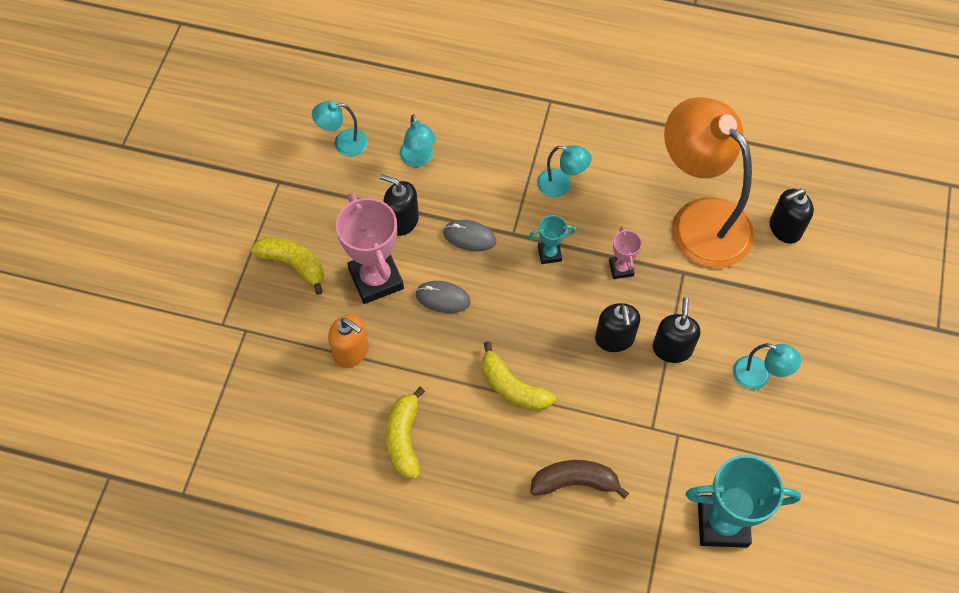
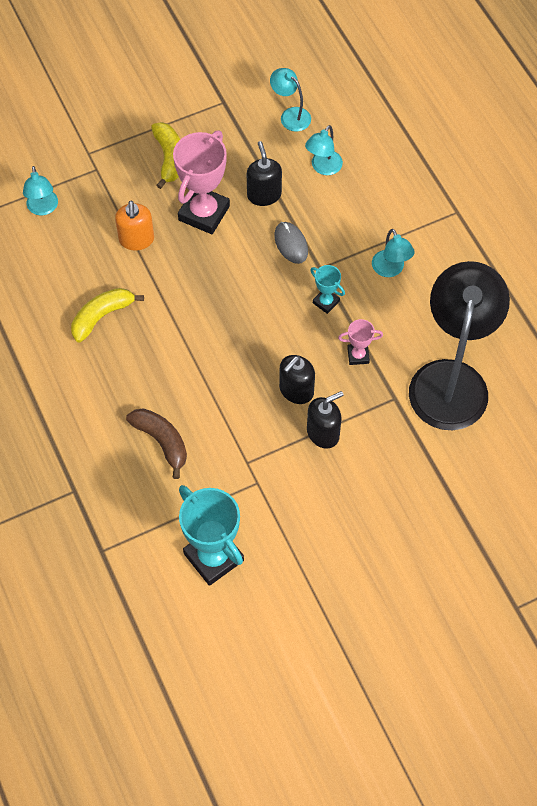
camera: 50 degrees right, 0 degrees up
grey mouse [416,281,471,313] -> none
yellow banana [482,341,556,411] -> none
pink trophy [609,226,642,279] -> pink trophy turned 45 degrees clockwise [338,319,383,365]
orange lamp [664,97,754,268] -> black lamp [409,261,510,430]
turquoise lamp [733,343,801,390] -> turquoise lamp moved to [23,166,58,216]
black soap dispenser [770,189,814,243] -> none

